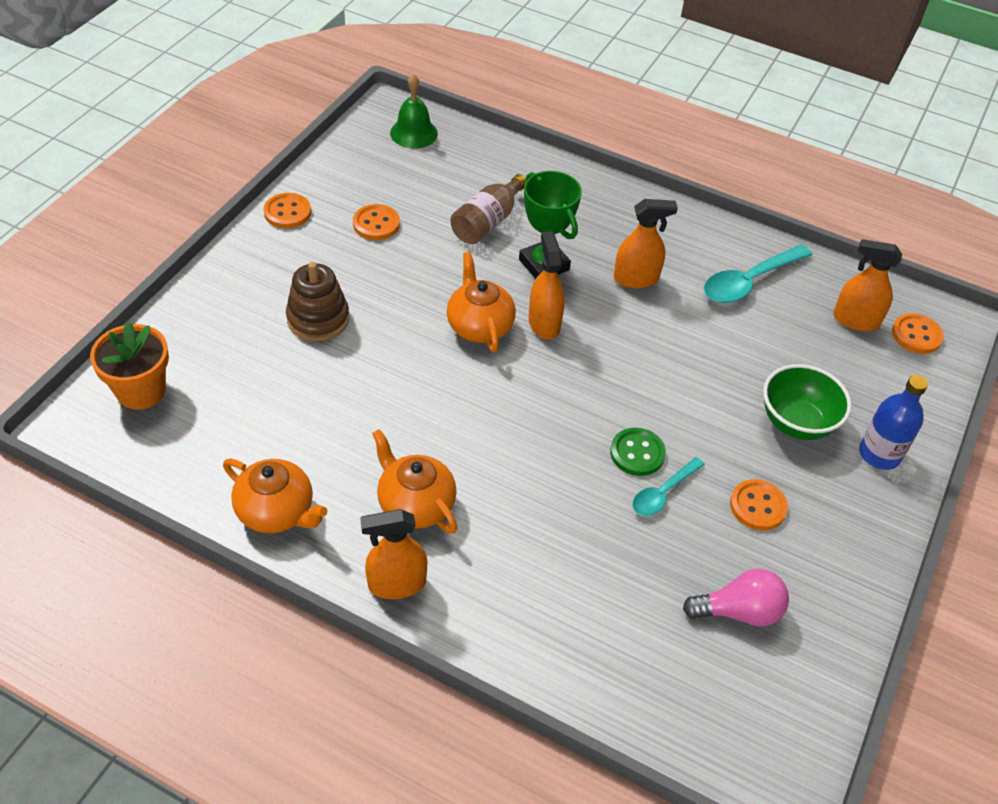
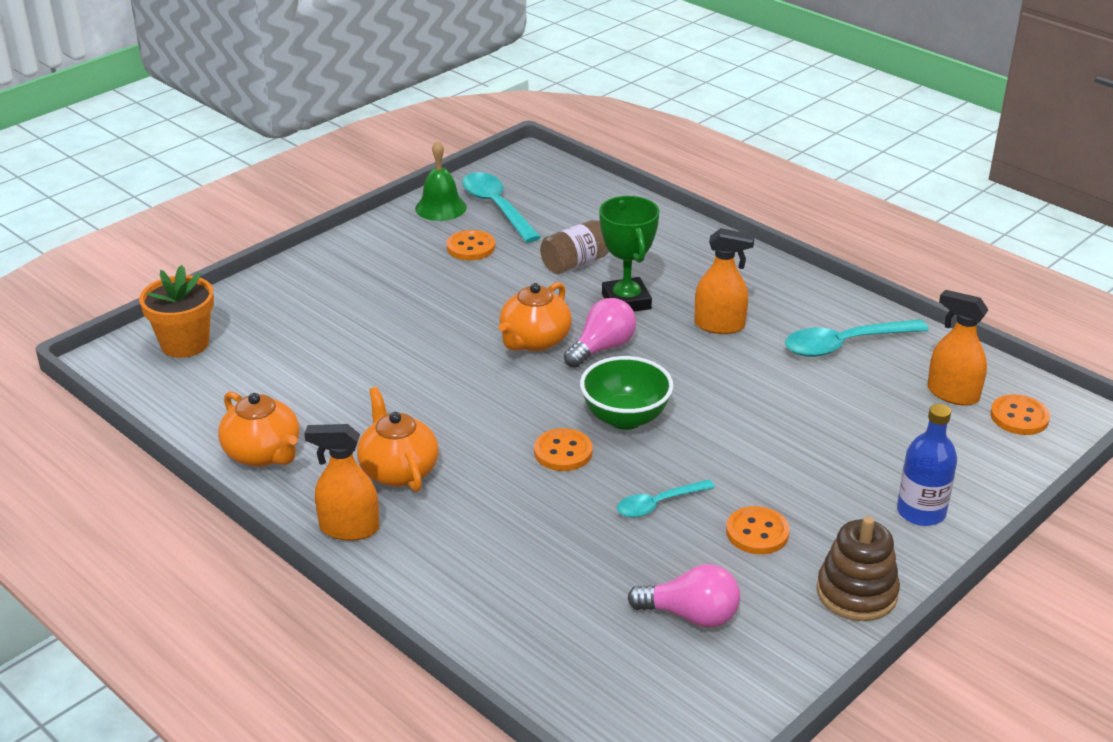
camera: 20 degrees right, 15 degrees down
orange button [264,193,311,229] -> orange button moved to [534,428,593,471]
brown stacking toy [286,262,349,341] -> brown stacking toy moved to [817,516,900,621]
green bell [390,74,438,149] -> green bell moved to [415,140,467,221]
orange teapot [447,252,516,352] -> orange teapot turned 150 degrees counterclockwise [499,282,572,351]
orange spray bottle [529,231,564,339] -> pink light bulb [564,298,636,368]
green button [610,428,666,476] -> none
green bowl [763,364,852,440] -> green bowl moved to [580,356,673,430]
none -> turquoise spoon [462,172,541,243]

